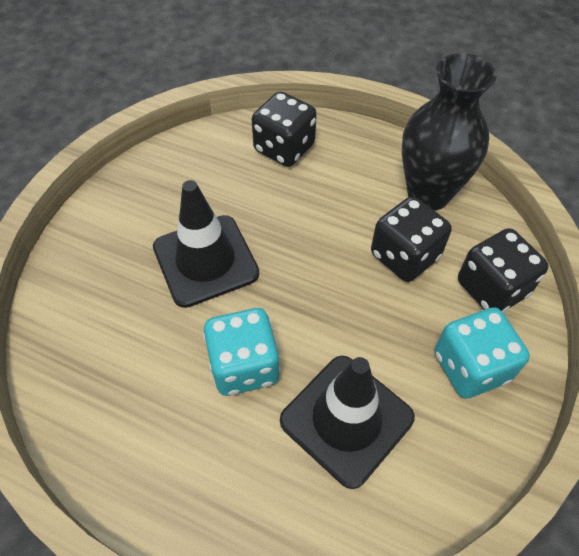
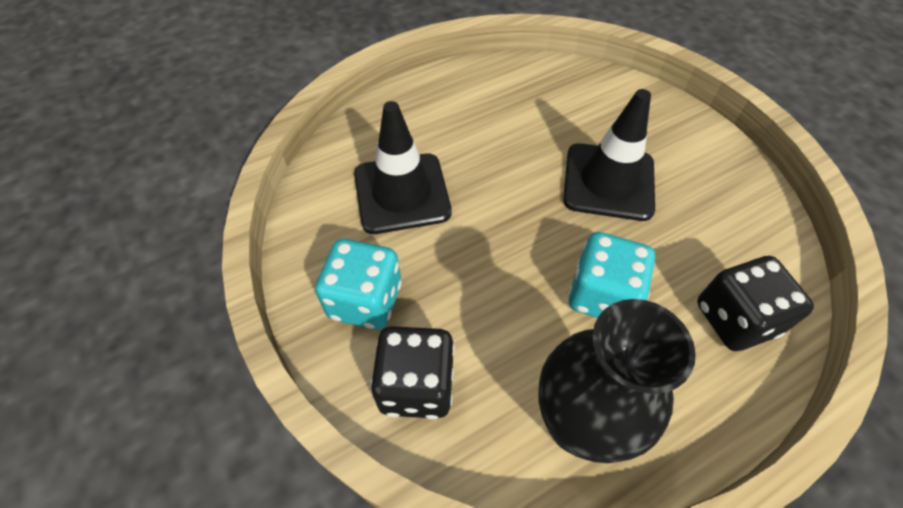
camera: 125 degrees right, 0 degrees up
turquoise dice [203,308,280,396] -> turquoise dice moved to [568,232,655,318]
black dice [371,196,452,282] -> none

